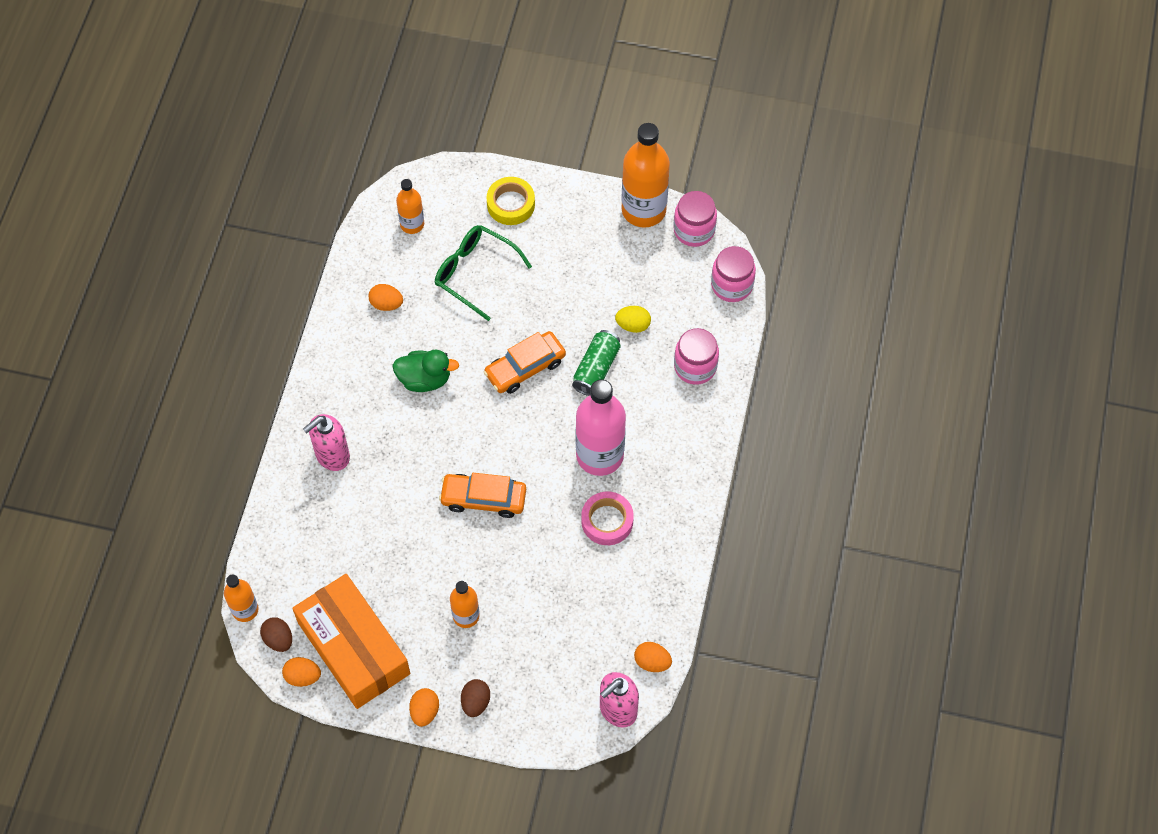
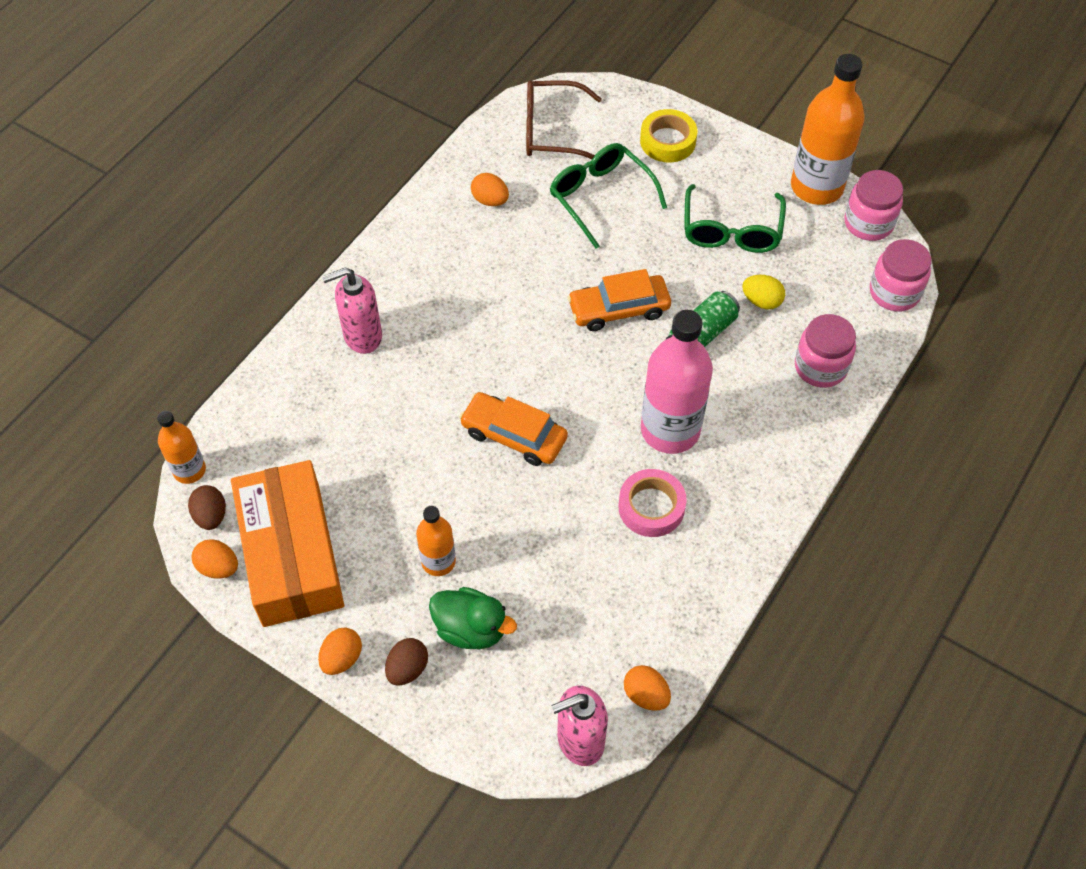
camera: 20 degrees right, 5 degrees down
green duck [392,350,459,392] -> green duck moved to [429,587,517,649]
orange bottle [396,179,424,234] -> brown glasses [526,80,602,159]
none -> green glasses [684,184,786,253]

